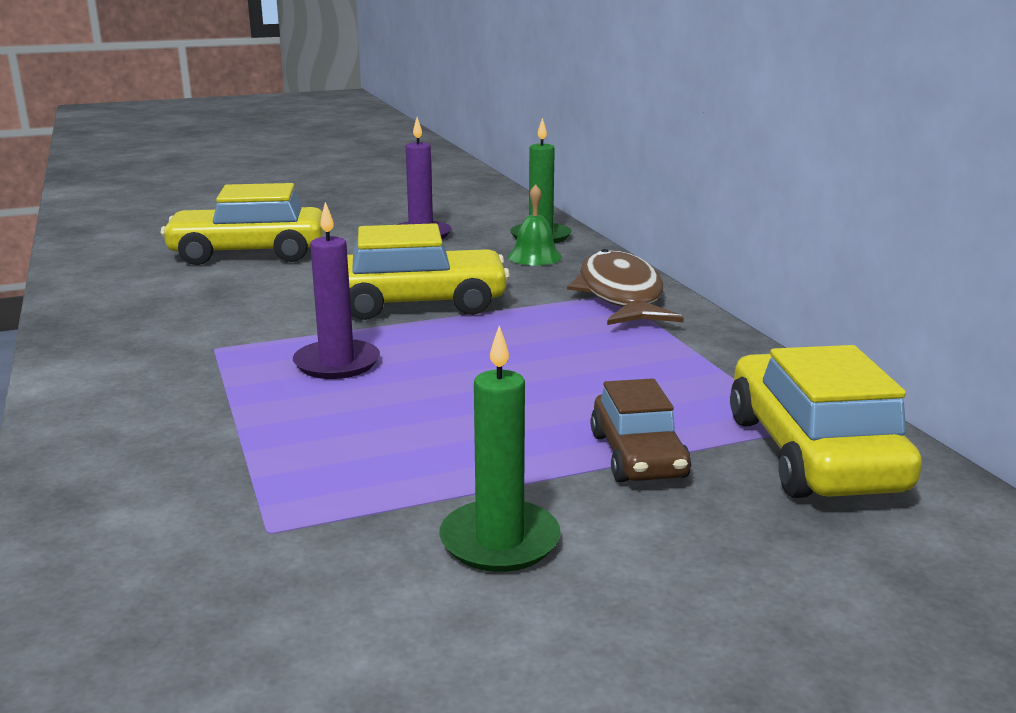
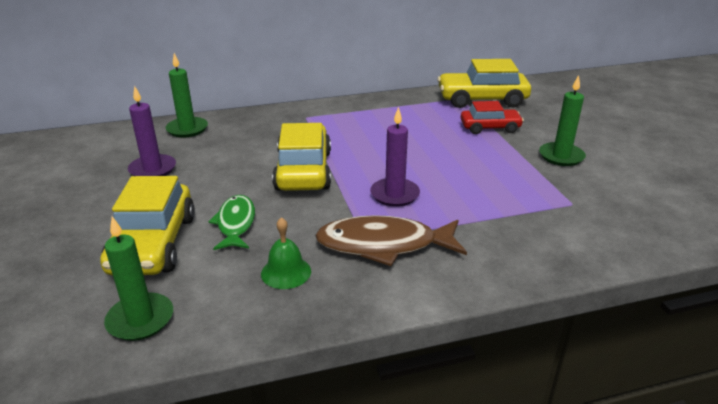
camera: 85 degrees left, 10 degrees up
green bell [508,184,562,265] -> green bell moved to [261,217,311,289]
brown fish [567,249,684,325] -> brown fish moved to [315,215,467,266]
brown car [591,378,691,483] -> red car [461,101,524,134]
none -> green candle [104,217,173,341]
none -> green fish [208,195,255,250]

